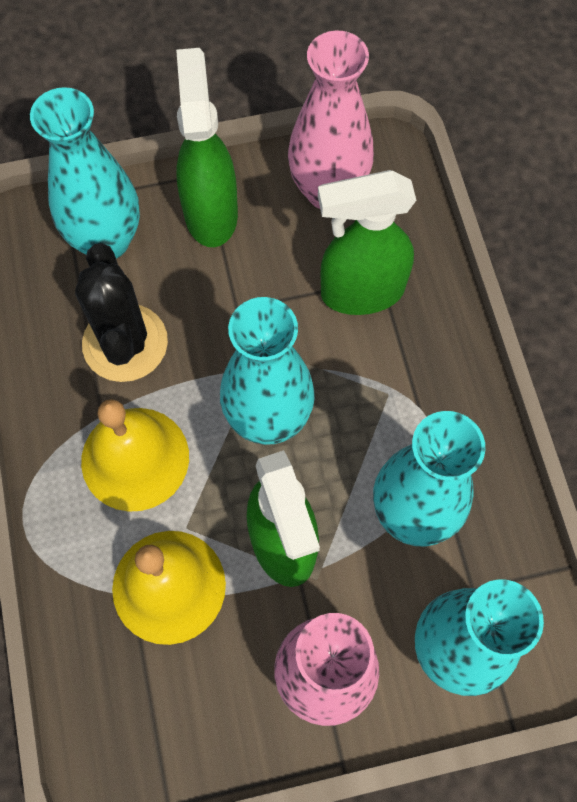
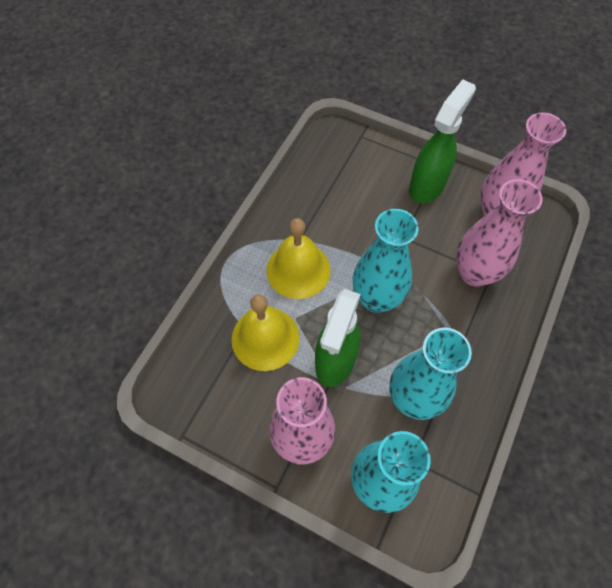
camera: 40 degrees right, 5 degrees down
turquoise vase [30,87,140,258] -> none
black cactus [75,243,168,382] -> none
green spray bottle [318,170,416,315] -> pink vase [456,179,542,287]

